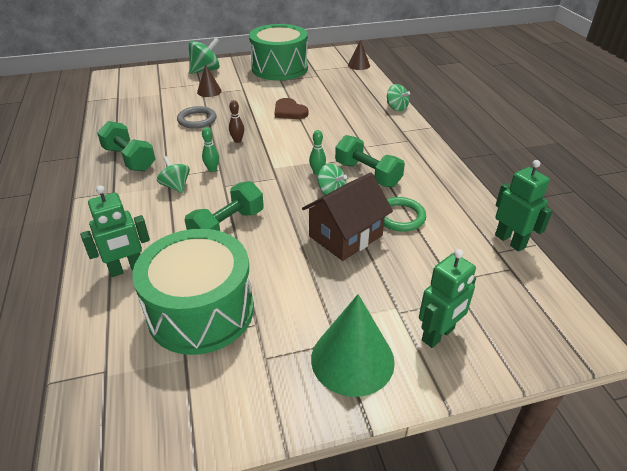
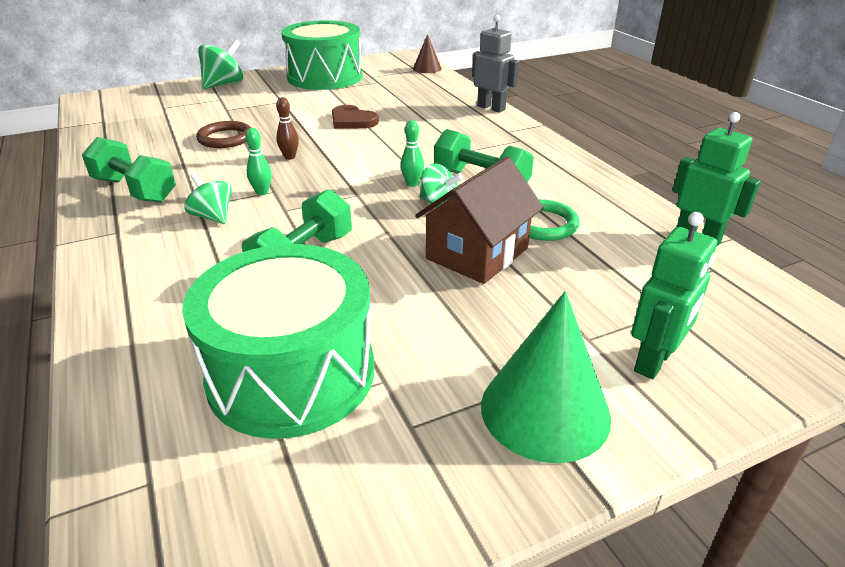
camera: 10 degrees left, 5 degrees down
green robot [80,185,150,277] -> none
grey ring [177,106,216,129] -> brown ring [196,121,251,148]
brown cone [197,64,222,97] -> none
green spinning top [387,84,410,111] -> grey robot [472,15,519,113]

